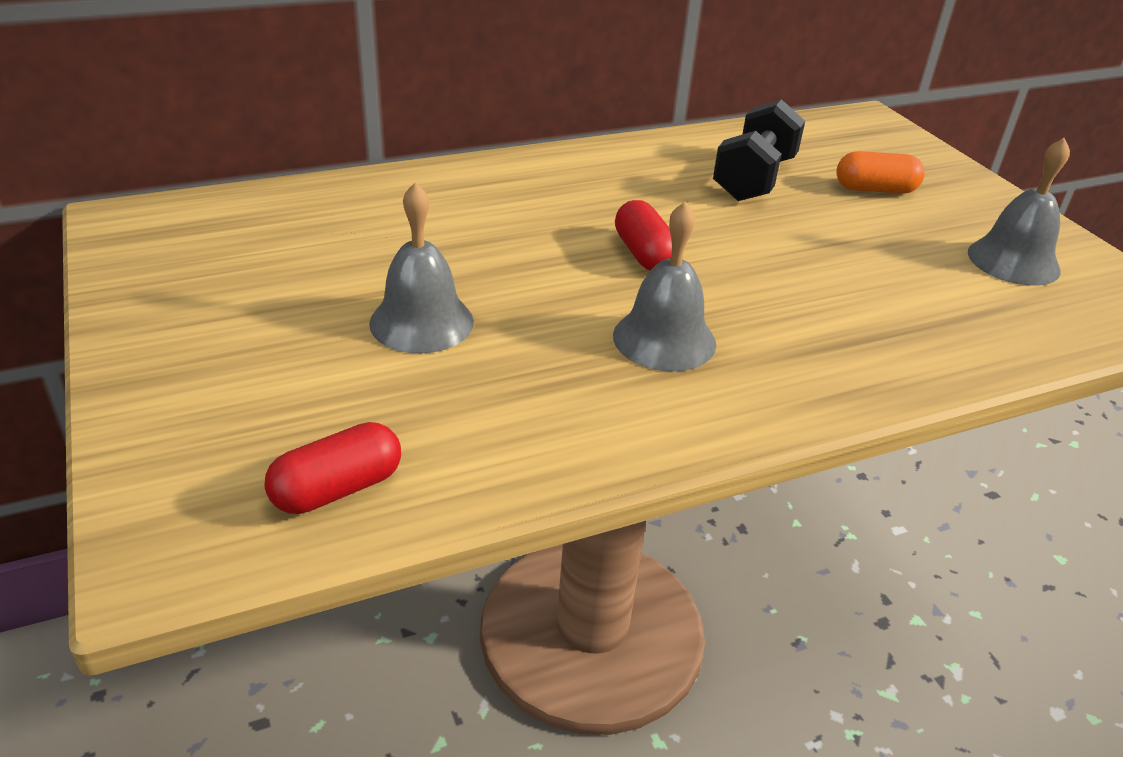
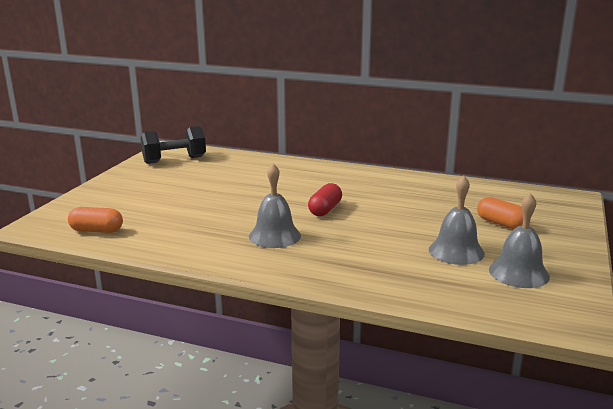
camera: 45 degrees right, 15 degrees down
red capsule [264,422,401,514] -> orange capsule [68,207,123,233]
grey bell [369,183,474,353] -> grey bell moved to [429,176,485,265]
black dumbbell [713,99,805,201] -> black dumbbell moved to [140,126,206,164]

